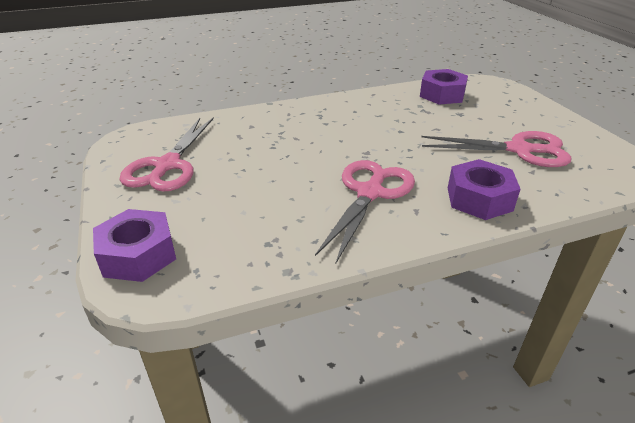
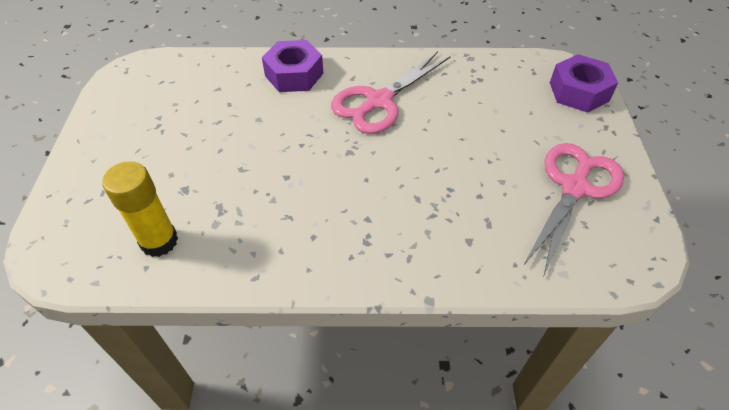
camera: 160 degrees left, 15 degrees up
purple nut [420,69,468,105] -> yellow glue stick [102,161,178,257]
pink scissors [422,131,572,167] -> none

